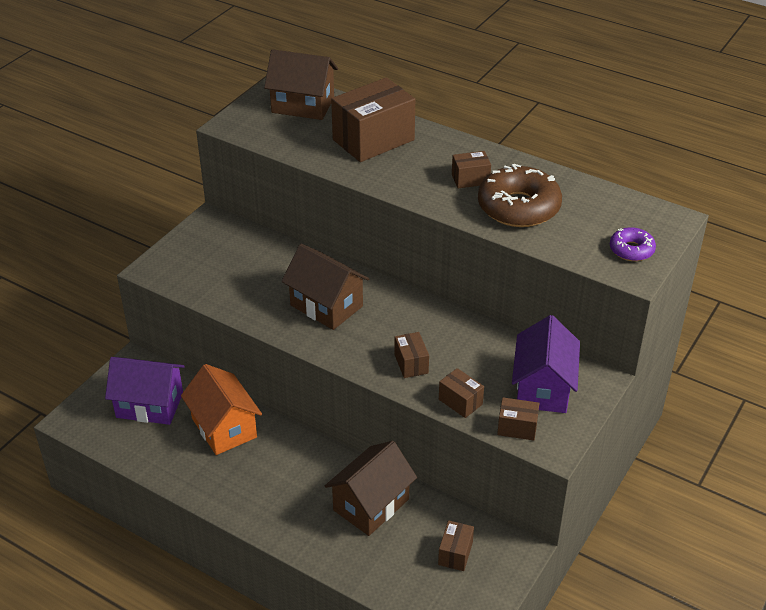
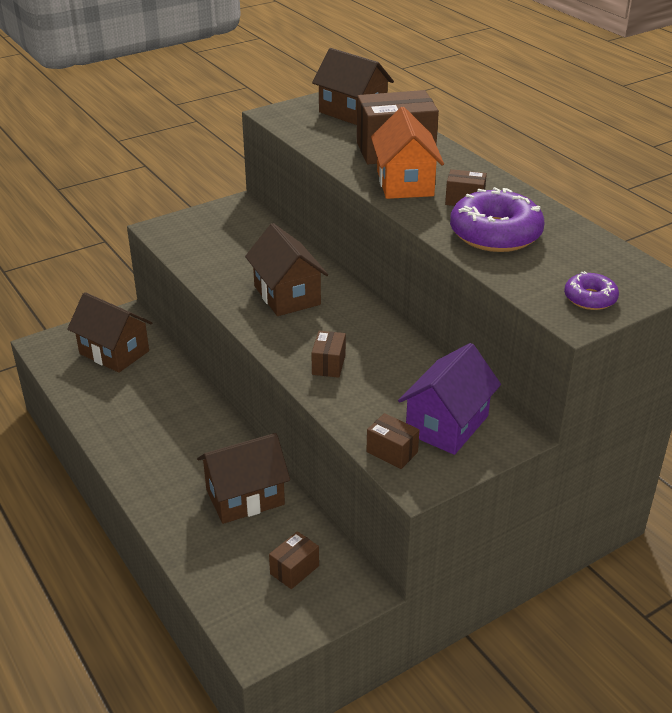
camera: 25 degrees right, 5 degrees down
purple house [105,357,185,425] -> brown house [67,292,152,373]
orange house [181,364,262,455] -> orange house moved to [371,107,444,199]
brown box [439,368,484,418] -> none
brown donut [478,164,562,227] -> purple donut [450,187,545,252]

